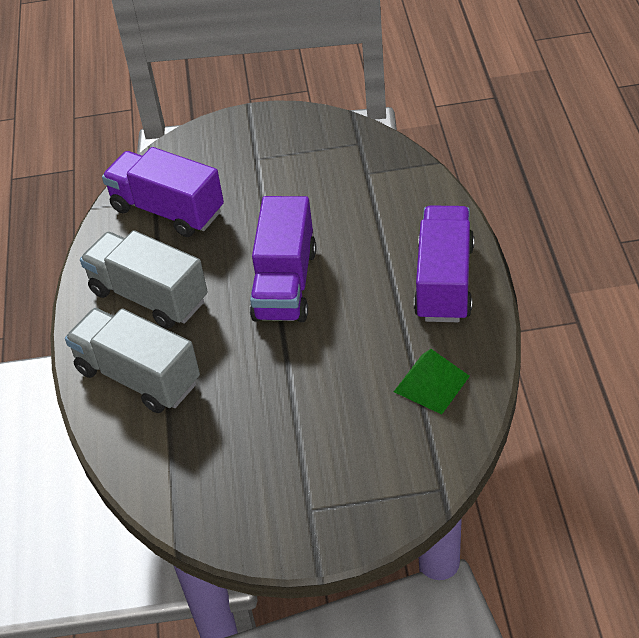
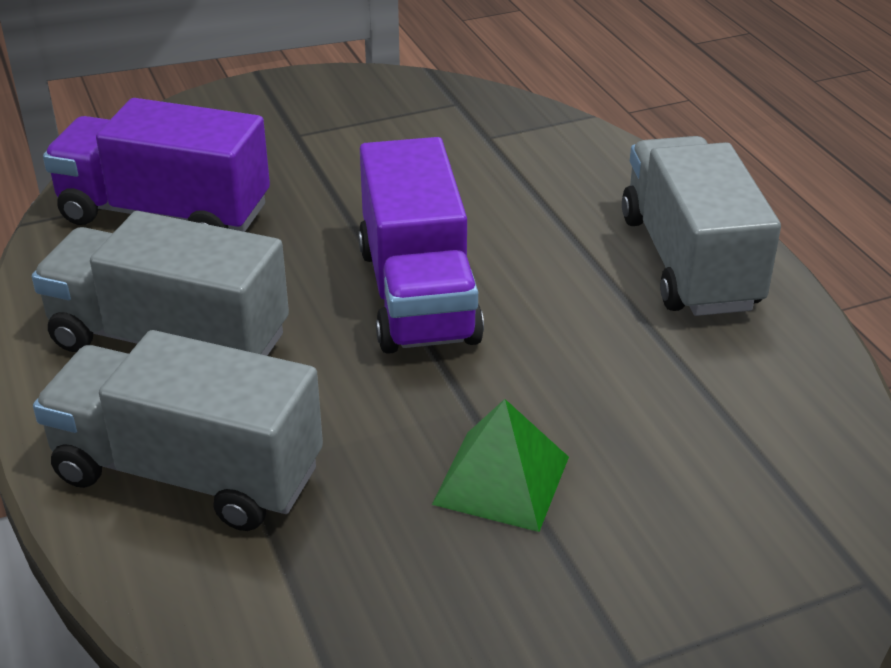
camera: 20 degrees left, 10 degrees down
green pyramid [394,349,470,415] -> green pyramid moved to [432,399,569,532]
purple truck [414,205,474,322] -> grey truck [622,136,781,316]

